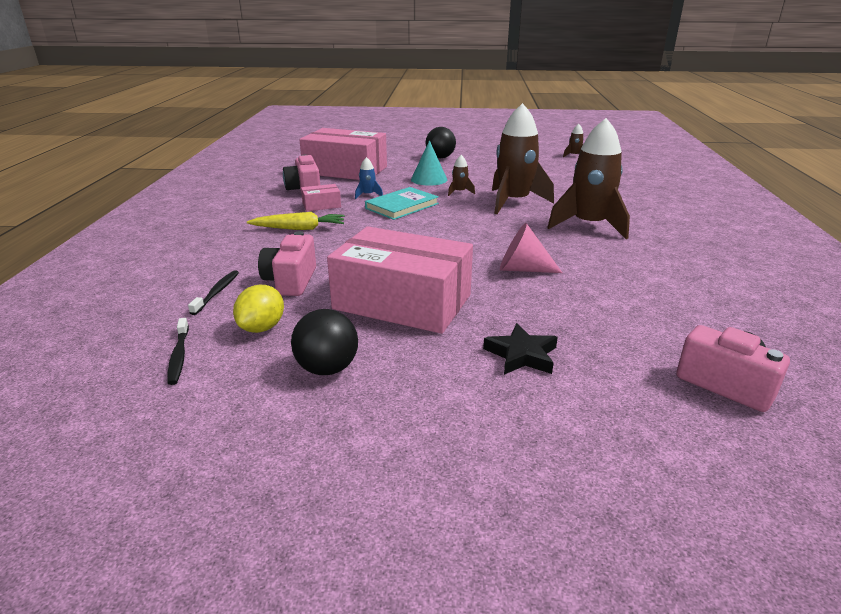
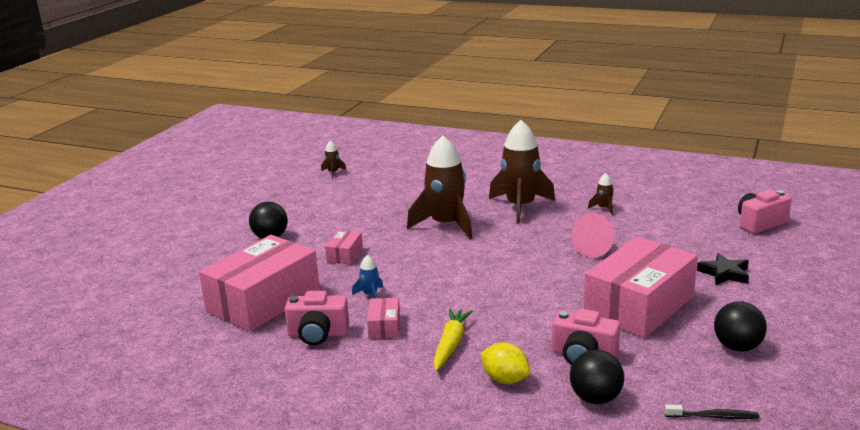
camera: 70 degrees left, 5 degrees down
black toothbrush [188,270,239,315] -> black ball [570,350,624,404]
yellow lemon [233,285,284,333] -> yellow lemon moved to [481,342,530,384]
turquoise book [365,187,439,220] -> none
turquoise cone [411,140,447,186] -> pink box [325,230,363,264]
brown rocket [448,155,475,196] -> brown rocket moved to [588,173,614,215]

